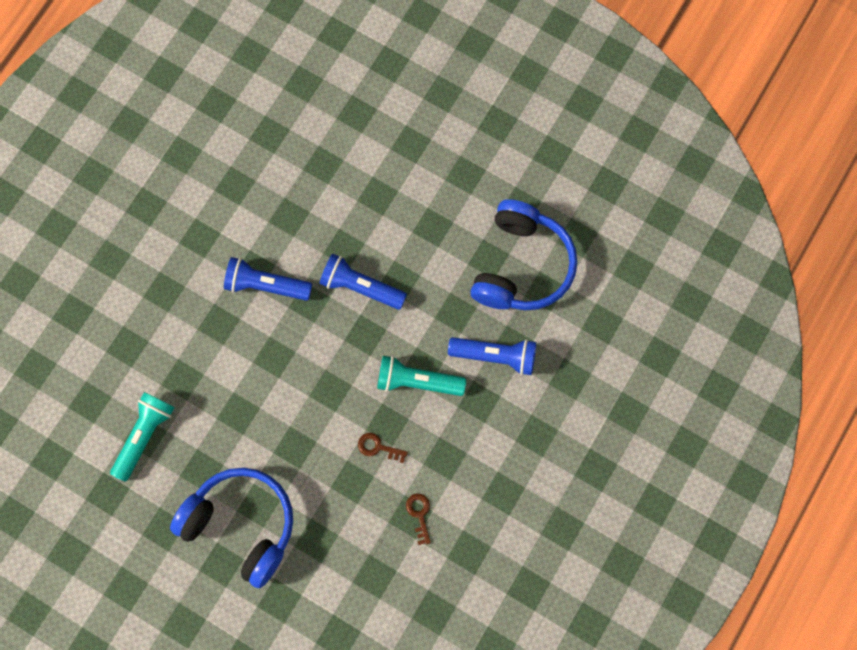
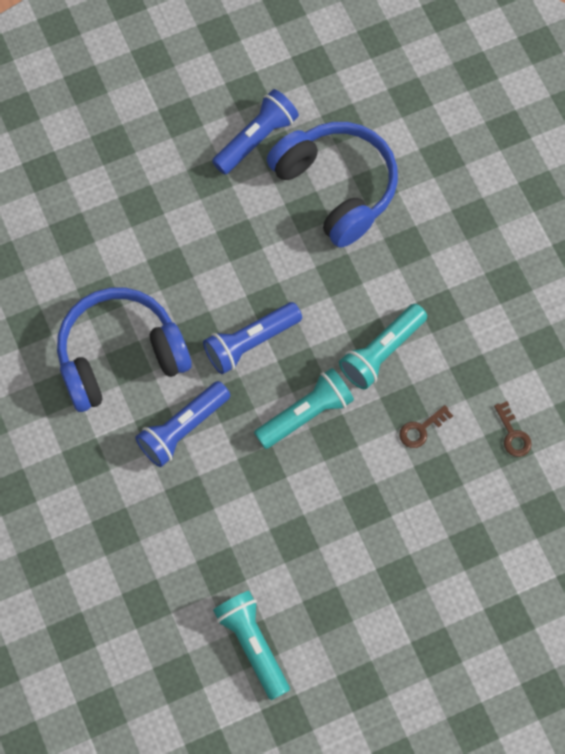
camera: 55 degrees left, 5 degrees down
blue headphones [170,468,293,588] -> blue headphones moved to [57,288,192,412]
brown key [406,493,431,545] -> brown key turned 135 degrees counterclockwise [494,401,532,457]
blue flashlight [448,337,536,375] -> blue flashlight moved to [212,89,299,175]
none -> turquoise flashlight [254,368,354,449]

